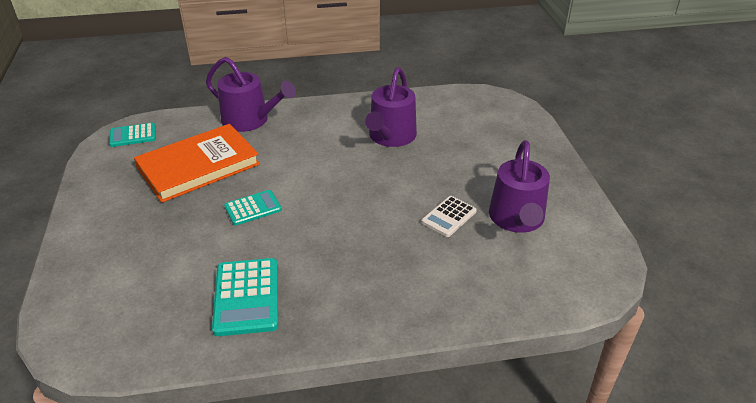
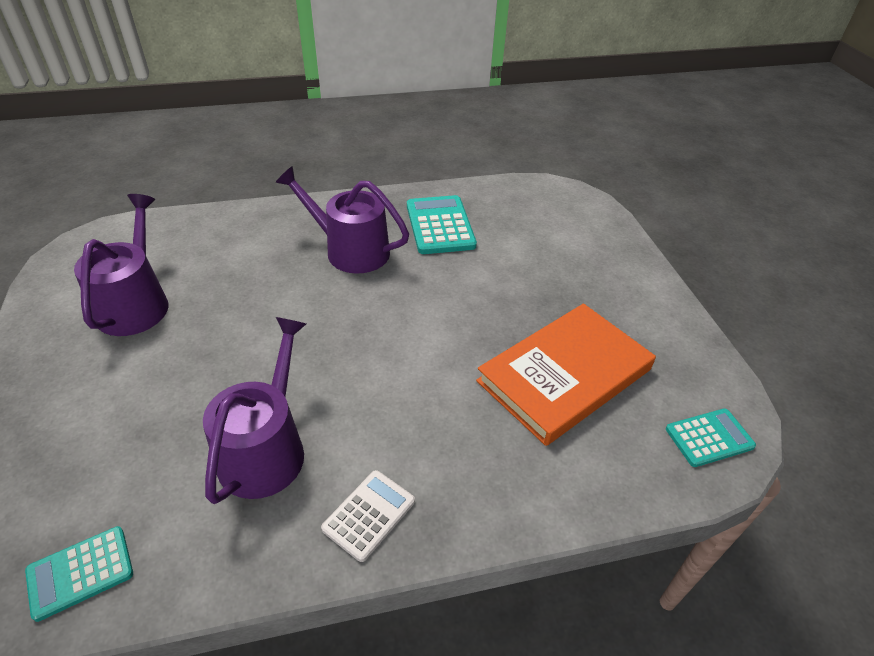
camera: 175 degrees right, 5 degrees up
purple watering can [206,57,296,132] -> purple watering can moved to [276,166,409,274]
turquoise calculator [224,190,282,225] -> turquoise calculator moved to [25,526,133,622]
white calculator [422,196,477,237] -> white calculator moved to [321,470,415,562]

